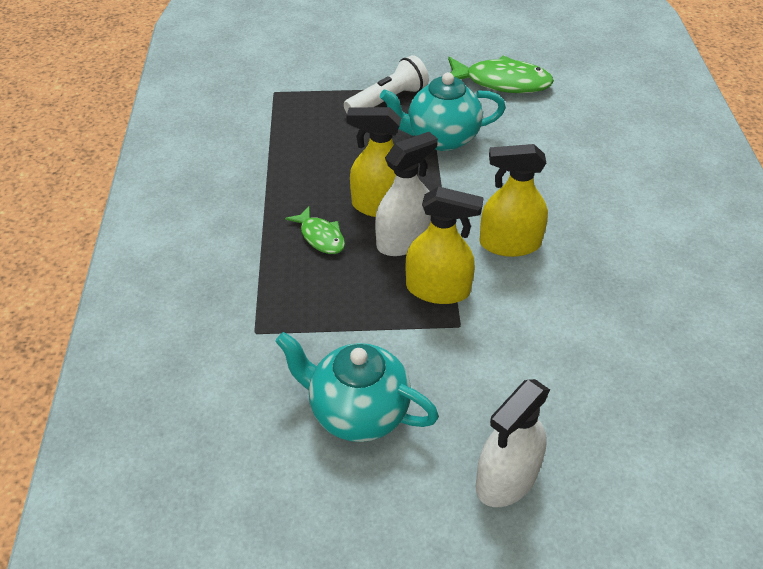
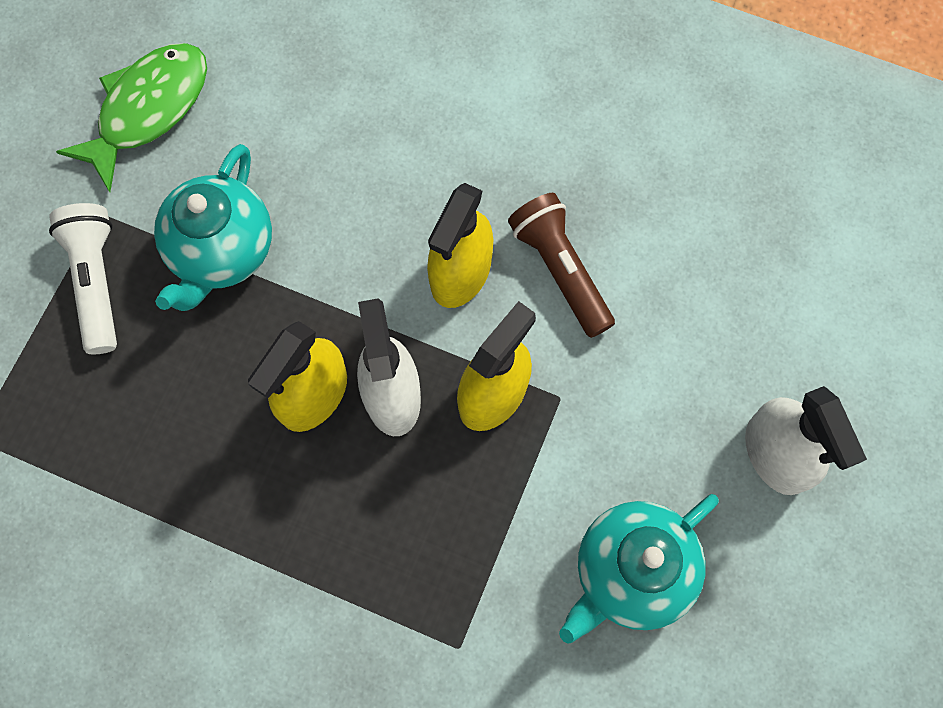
camera: 65 degrees left, 25 degrees up
green fish [285,206,345,254] -> none
none -> brown flashlight [508,193,615,338]

